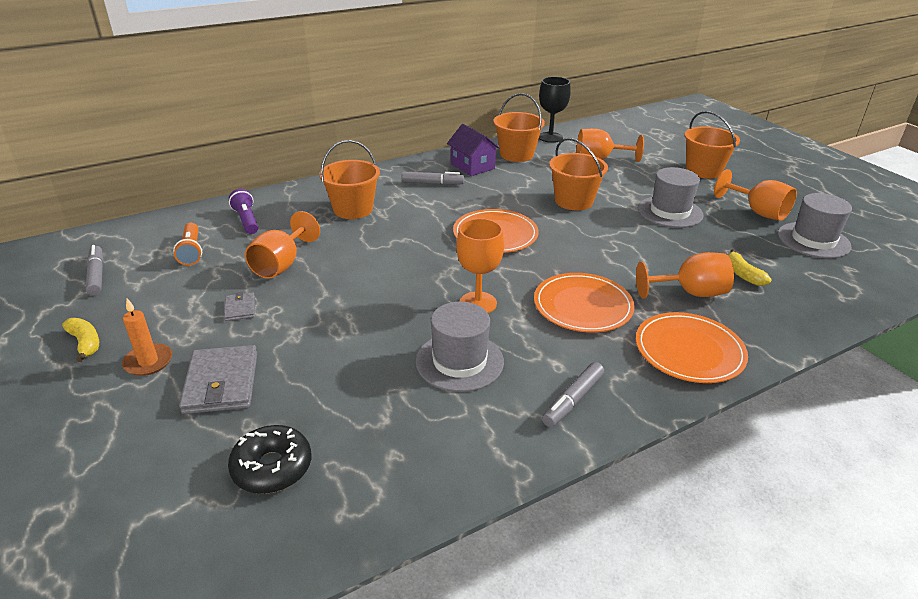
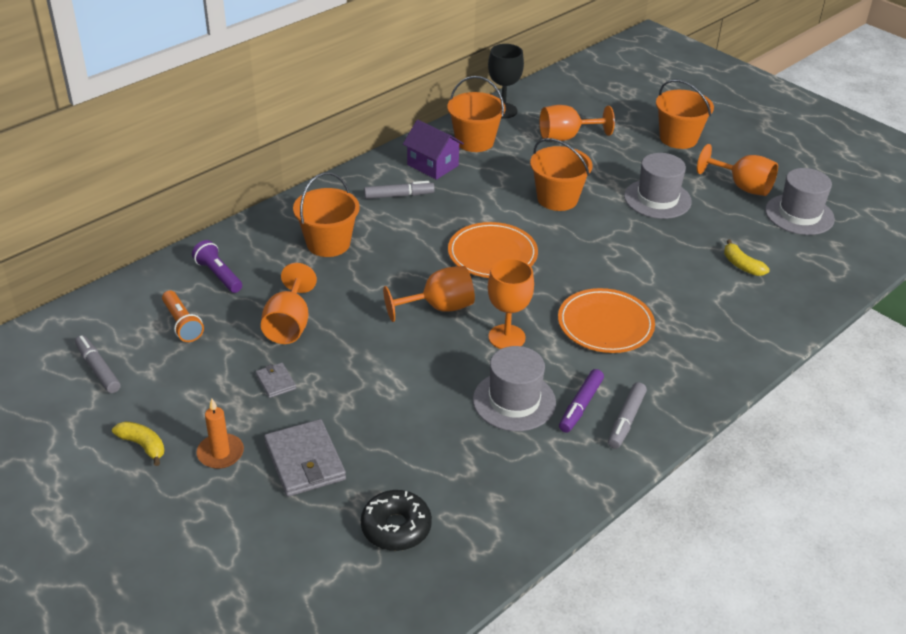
camera: 15 degrees left, 5 degrees up
orange goblet [636,252,734,298] -> orange goblet moved to [383,266,475,322]
orange plate [636,312,748,383] -> none
none -> purple marker [559,369,604,433]

